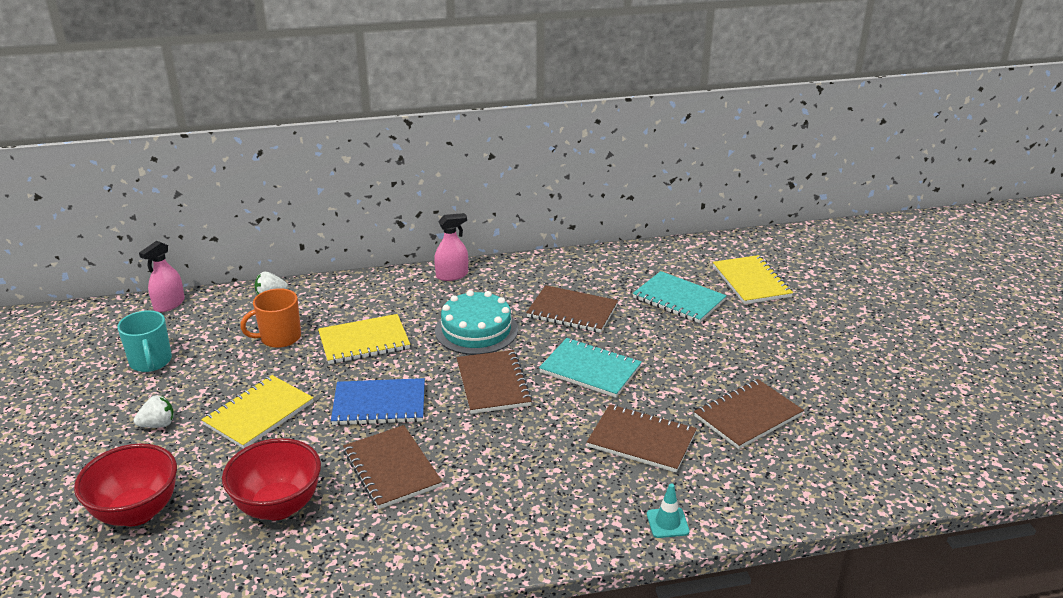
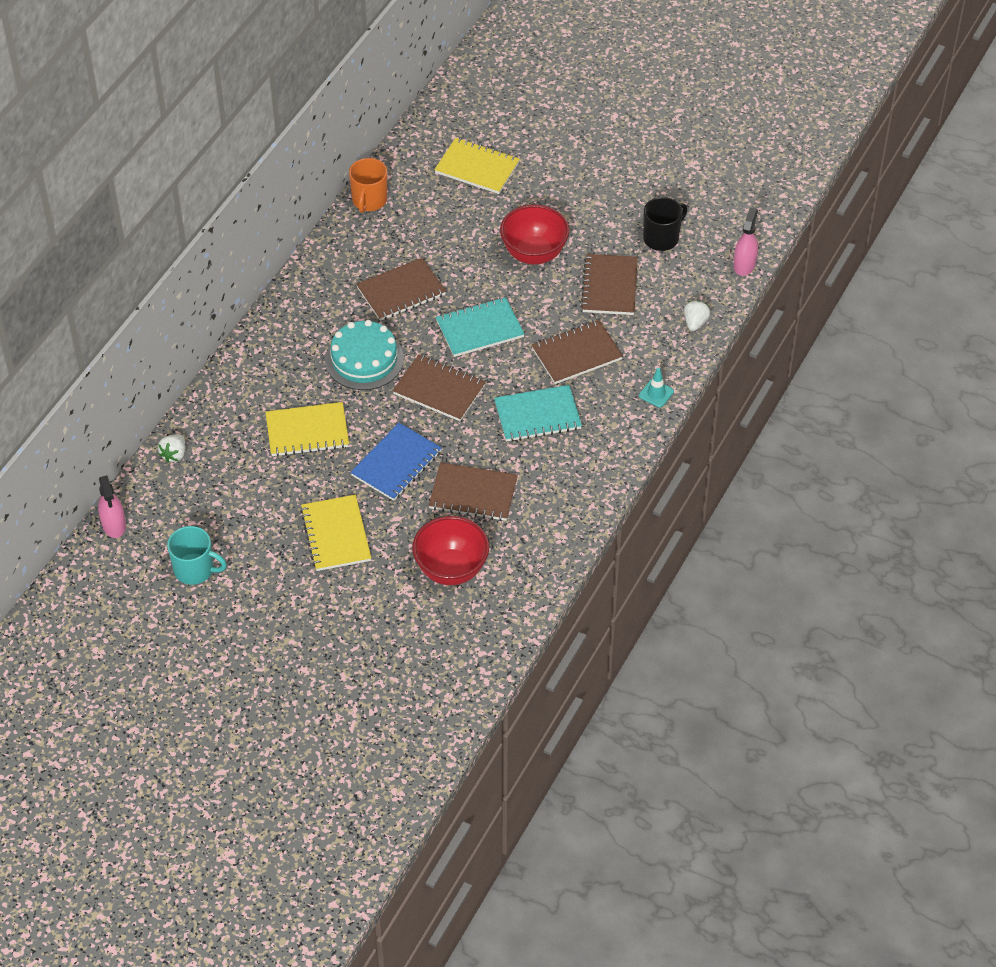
camera: 50 degrees left, 20 degrees up
red bowl [74,443,177,526] -> red bowl moved to [500,205,569,264]
white strawberry [134,395,174,428] -> white strawberry moved to [684,301,711,331]
orange mug [240,288,301,348] -> orange mug moved to [349,158,387,213]
yellow notebook [318,314,410,364] -> yellow notebook turned 60 degrees clockwise [266,402,349,457]
pink spray bottle [434,213,468,281] -> pink spray bottle moved to [733,207,758,276]
turquoise notebook [633,271,727,323] -> turquoise notebook moved to [494,385,582,442]
none -> black mug [643,197,687,251]

